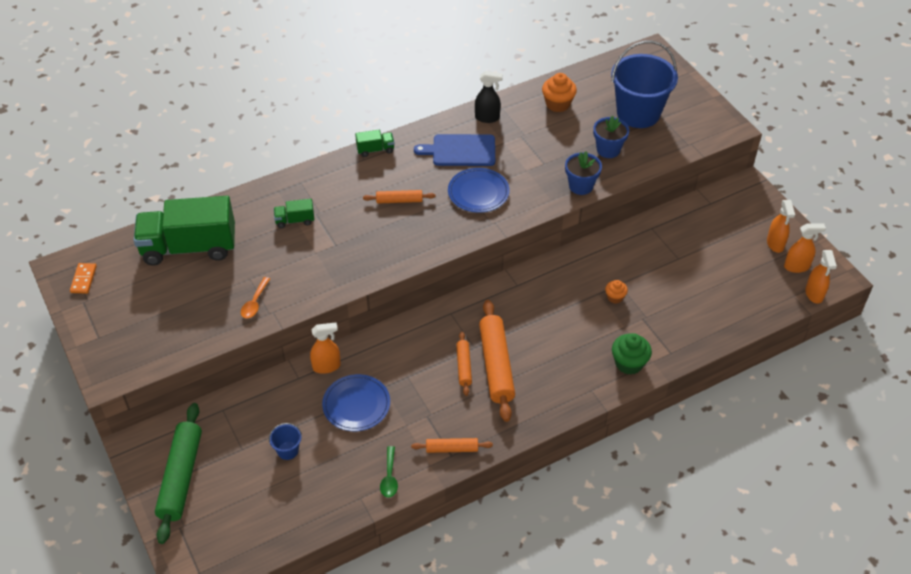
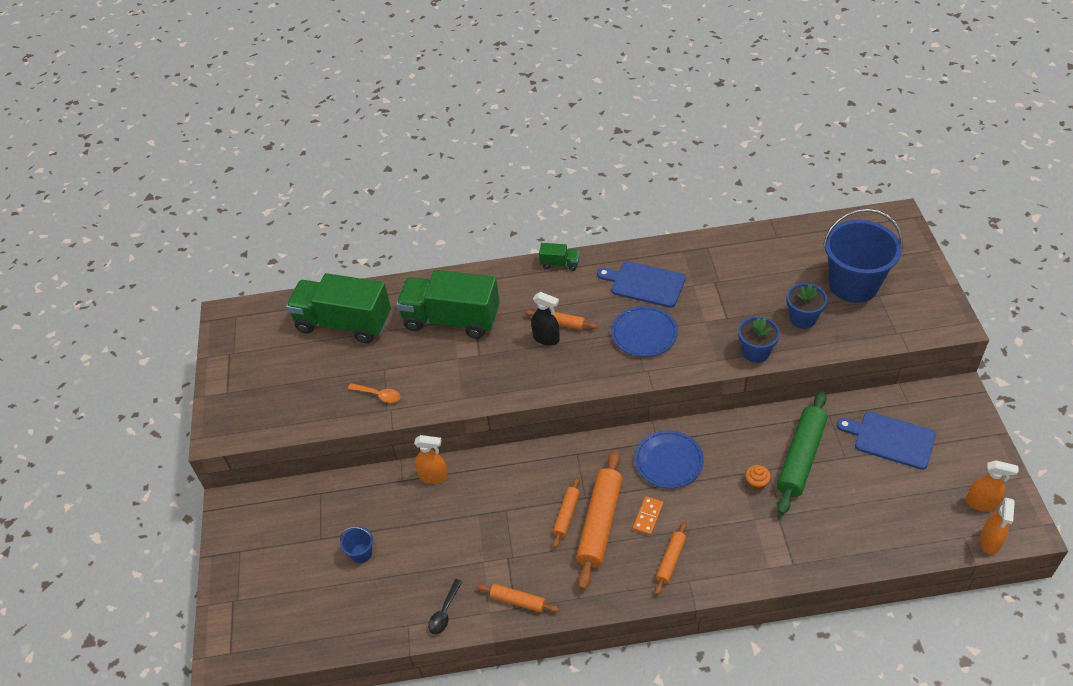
camera: 25 degrees right, 0 degrees up
orange domino [70,263,97,294] -> orange domino moved to [633,496,664,535]
green rolling pin [155,403,202,544] -> green rolling pin moved to [777,391,827,515]
orange spoon [241,277,270,318] -> orange spoon turned 105 degrees counterclockwise [348,383,401,403]
green truck [274,199,314,228] -> green truck [396,270,500,339], size x2.37
blue plate [322,374,390,431] -> blue plate moved to [635,430,704,488]
green spoon [380,446,398,498] -> black spoon [428,579,463,634]
black spray bottle [475,71,503,123] -> black spray bottle moved to [531,292,560,346]
orange cupcake [542,73,577,112] -> none
green cupcake [612,333,652,375] -> none
orange spray bottle [767,200,795,253] -> none
none -> orange rolling pin [655,522,687,595]
none -> blue cutting board [837,412,936,470]

